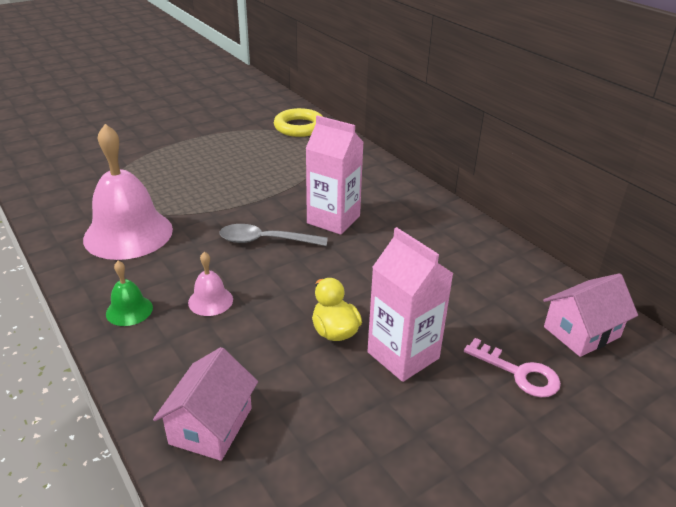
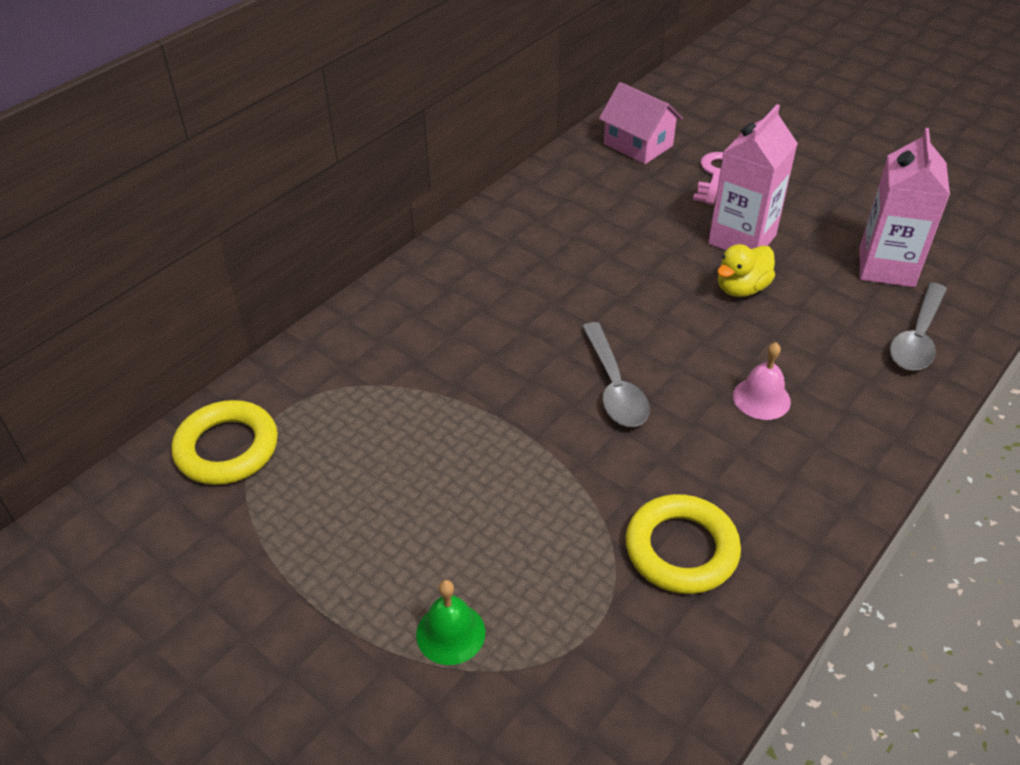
camera: 105 degrees left, 10 degrees up
pink bell [83,124,173,260] -> yellow ring [626,494,741,594]
green bell [106,261,153,326] -> green bell moved to [416,580,485,665]
pink house [153,347,258,461] -> grey spoon [890,282,947,371]
pink carton [306,115,364,235] -> pink carton moved to [860,128,950,287]

